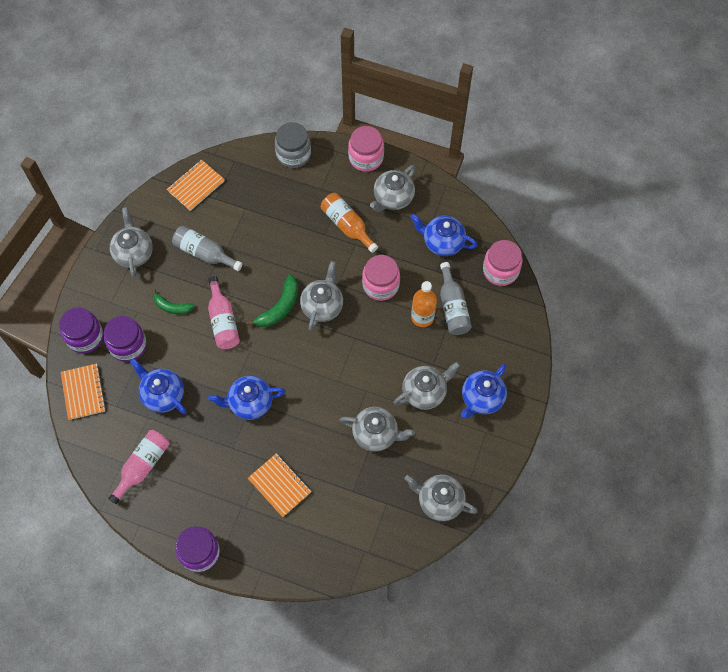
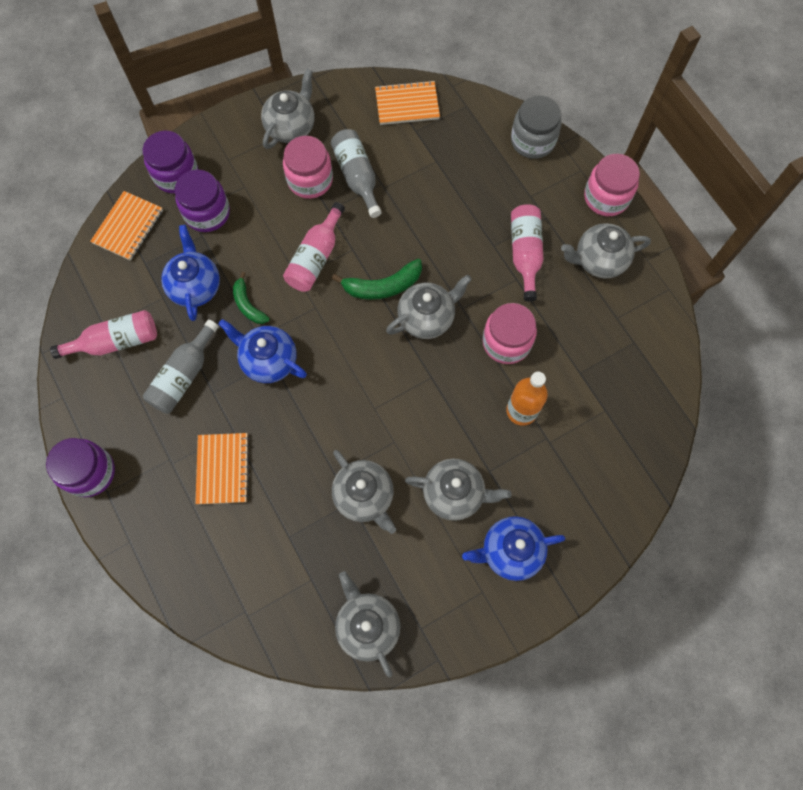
camera: 40 degrees right, 5 degrees up
green banana [152,289,195,314] -> green banana moved to [233,272,270,324]
orange bottle [321,193,378,253] -> pink bottle [511,204,544,302]
blue teapot [410,214,477,256] -> none
grey bottle [440,262,472,335] -> grey bottle moved to [143,320,219,414]
pink jar [483,240,522,286] -> pink jar moved to [283,136,333,199]

